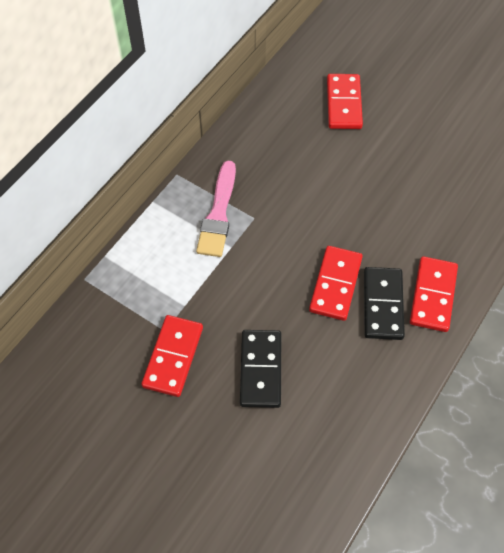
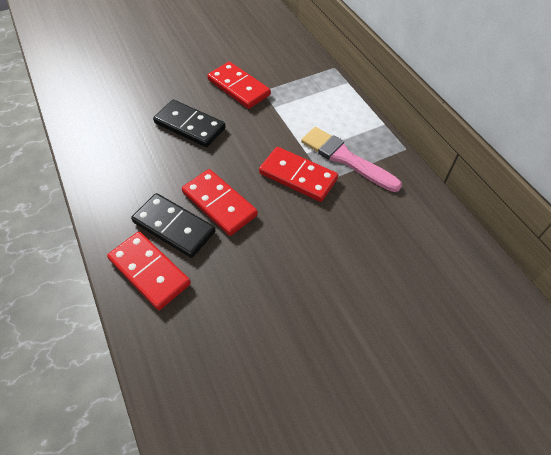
camera: 120 degrees right, 5 degrees down
red domino [327,74,363,129] -> red domino moved to [259,147,338,202]

